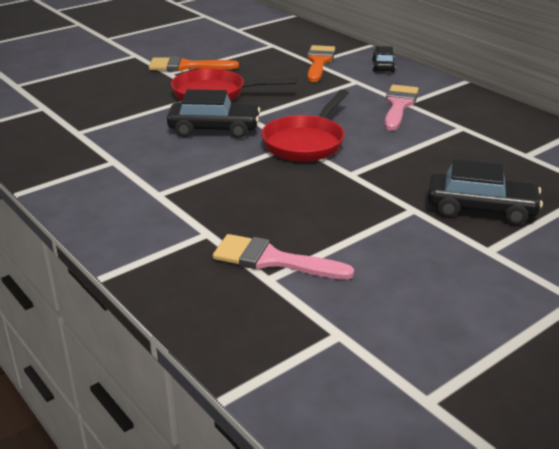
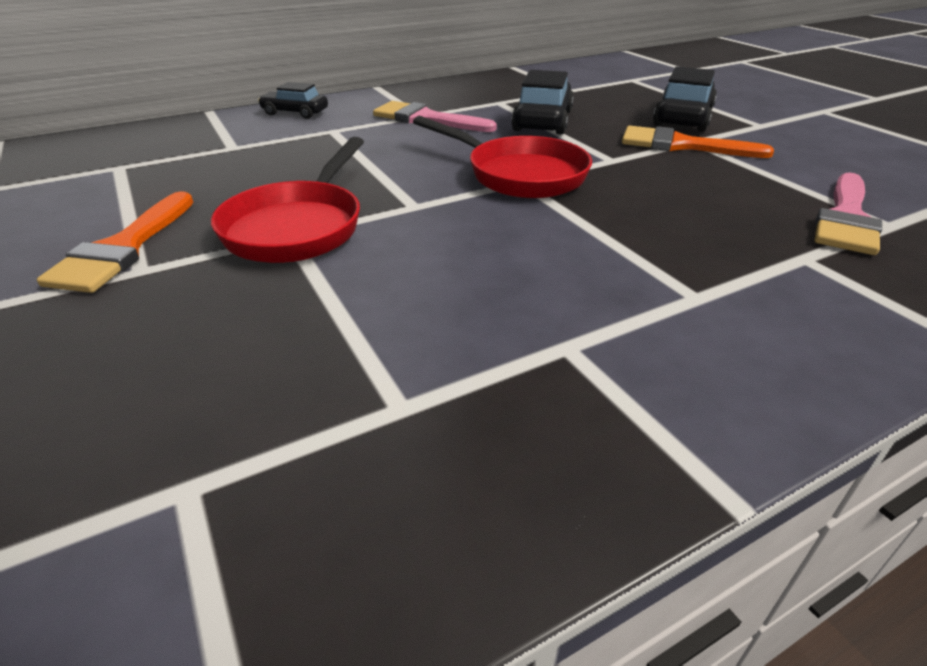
camera: 80 degrees left, 5 degrees up
black car [167,89,261,138] -> black car moved to [511,70,574,134]
orange brush [307,45,335,82] -> orange brush moved to [622,125,774,158]

